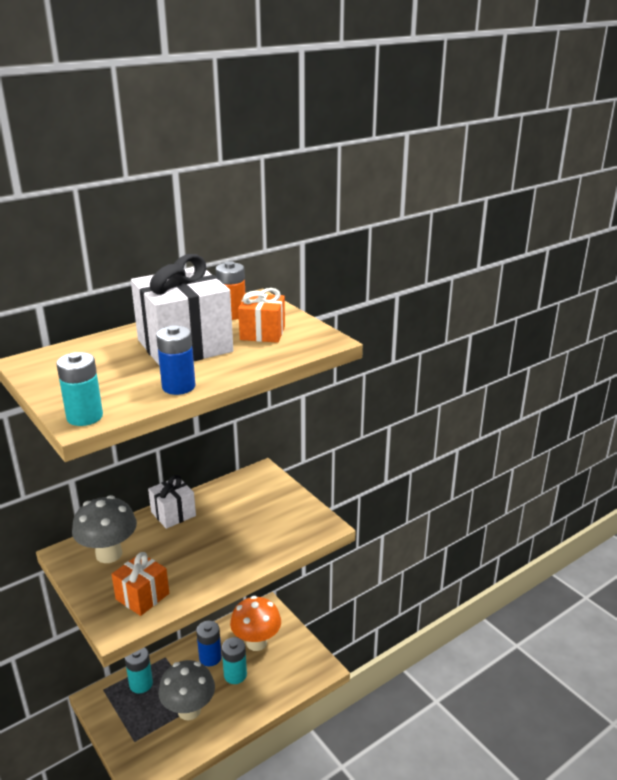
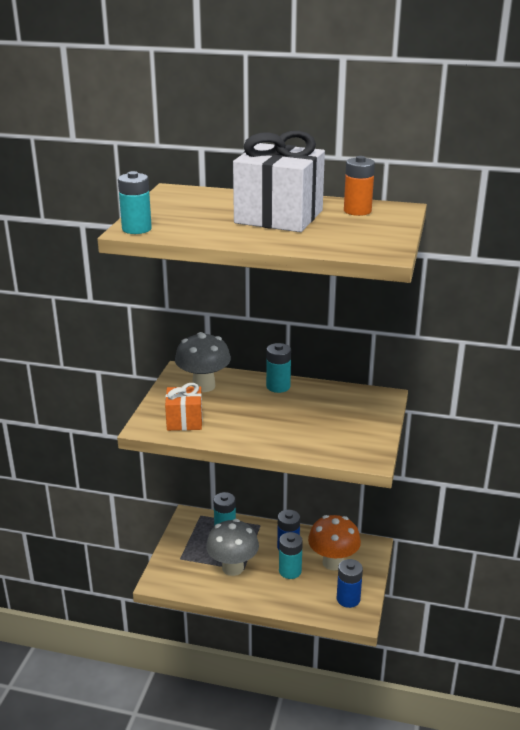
camera: 50 degrees right, 0 degrees up
white gift [148,475,196,529] -> turquoise battery [266,343,291,393]
blue battery [156,325,196,395] -> blue battery moved to [337,559,363,608]
orange gift [238,288,285,343] -> none

